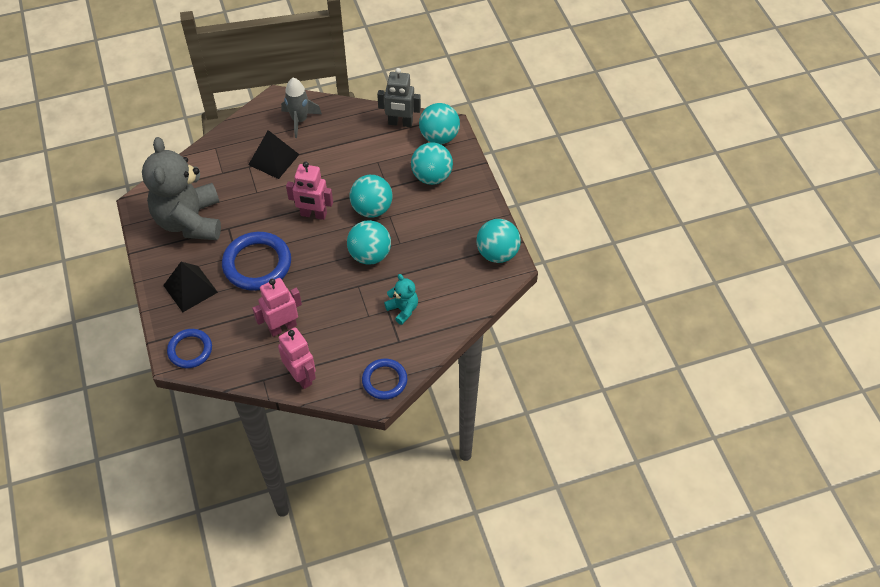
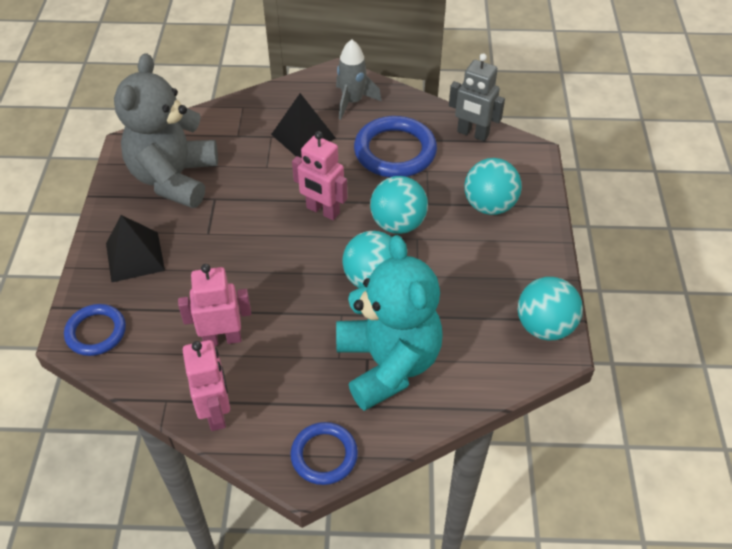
camera: 20 degrees right, 5 degrees down
blue ring [222,232,291,291] -> blue ring moved to [354,116,437,177]
turquoise teddy bear [384,274,418,325] -> turquoise teddy bear [336,235,443,411], size x2.29
turquoise ball [419,103,460,144] -> none

